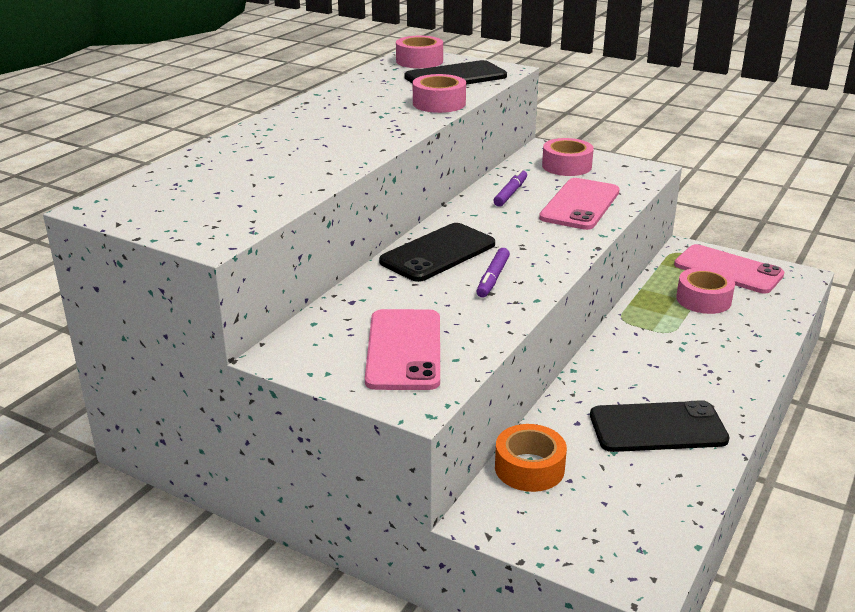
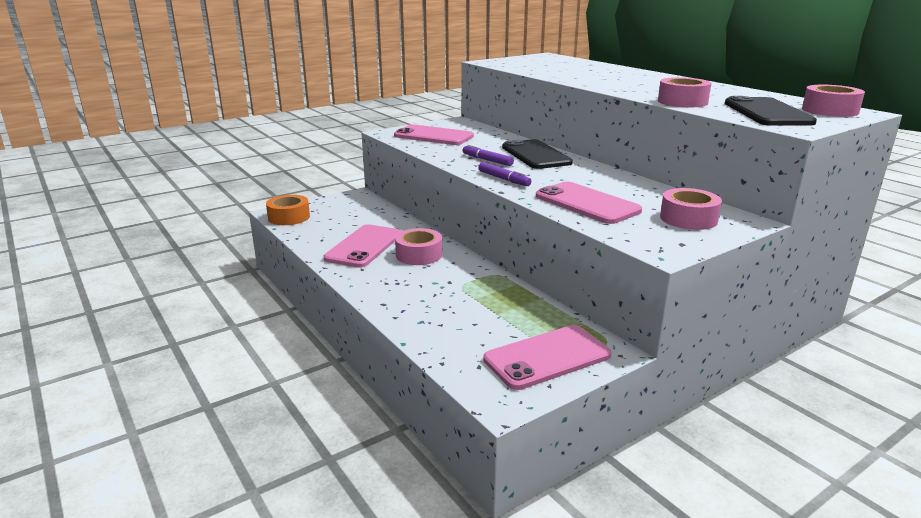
camera: 115 degrees right, 5 degrees down
purple marker [493,169,527,207] -> purple marker moved to [478,162,531,186]
orange tape [495,424,567,492] -> orange tape moved to [266,195,310,225]
black phone [590,400,730,452] -> pink phone [324,224,401,268]
pink tape [676,268,735,314] -> pink tape moved to [395,228,442,265]

